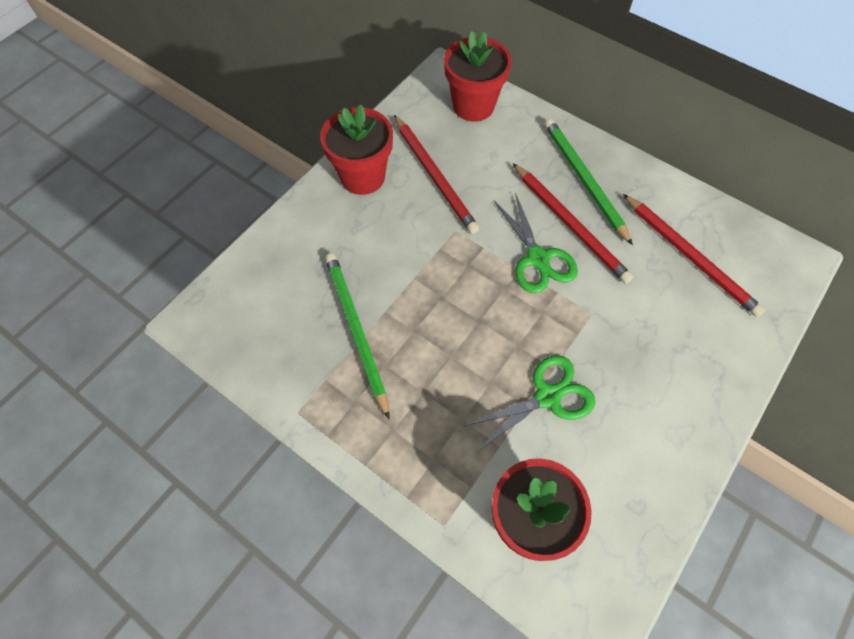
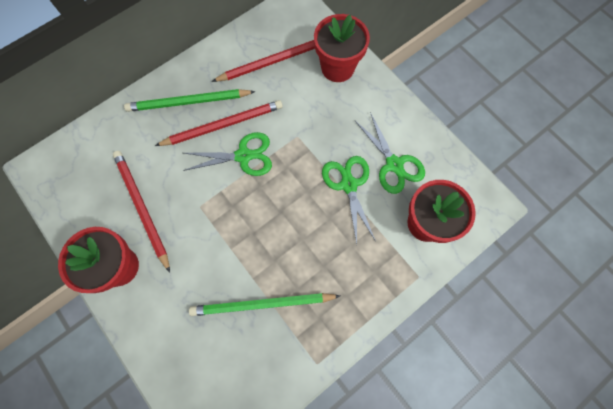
camera: 75 degrees left, 10 degrees up
red pencil [394,115,479,234] -> red pencil turned 105 degrees counterclockwise [113,151,170,272]
red flower pot [444,31,512,122] -> red flower pot moved to [314,14,370,82]
none -> green scissors [355,112,425,194]

